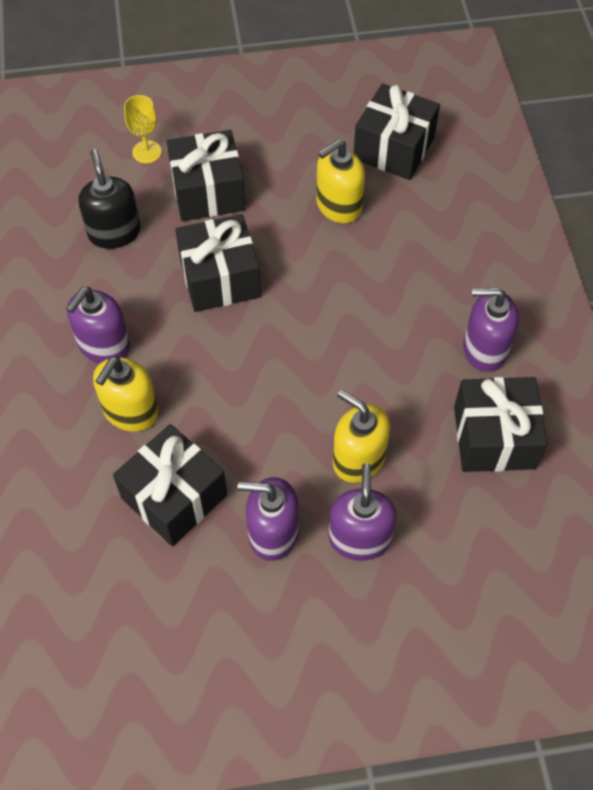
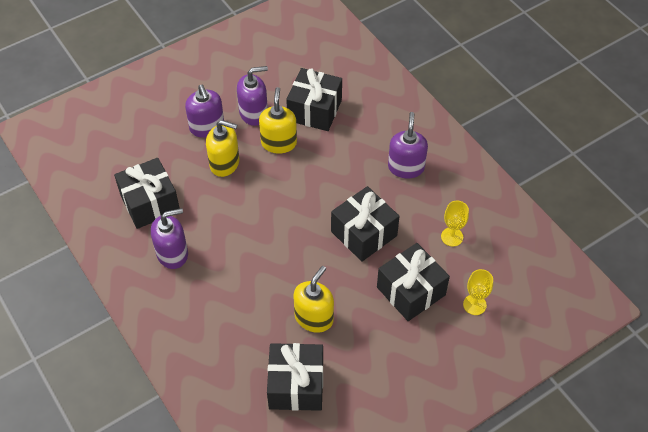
camera: 155 degrees right, 5 degrees down
black soap dispenser [78,149,141,249] -> yellow goblet [441,201,469,246]
yellow soap dispenser [93,356,159,432] -> yellow soap dispenser moved to [259,87,297,154]

